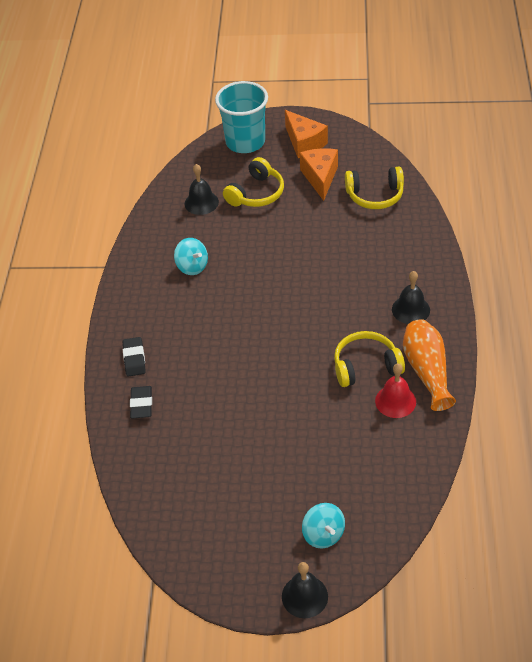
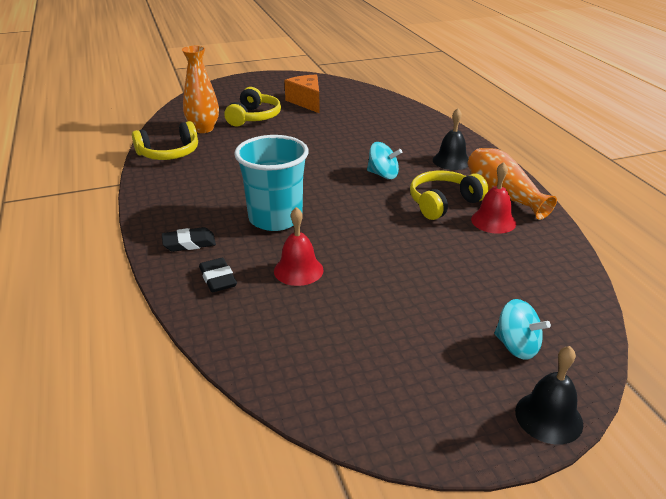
camera: 25 degrees left, 15 degrees down
black eraser [123,337,146,377] -> black eraser turned 75 degrees counterclockwise [162,227,216,252]
turquoise spinning top [174,238,208,275] -> turquoise spinning top moved to [367,142,402,179]
black bell [185,164,219,215] -> orange vase [182,46,219,133]
turquoise cup [215,81,268,153] -> turquoise cup moved to [234,135,309,231]
orange cheese [285,110,328,158] -> none
yellow headphones [345,167,404,209] -> yellow headphones moved to [132,121,198,160]
none -> red bell [274,207,324,286]

